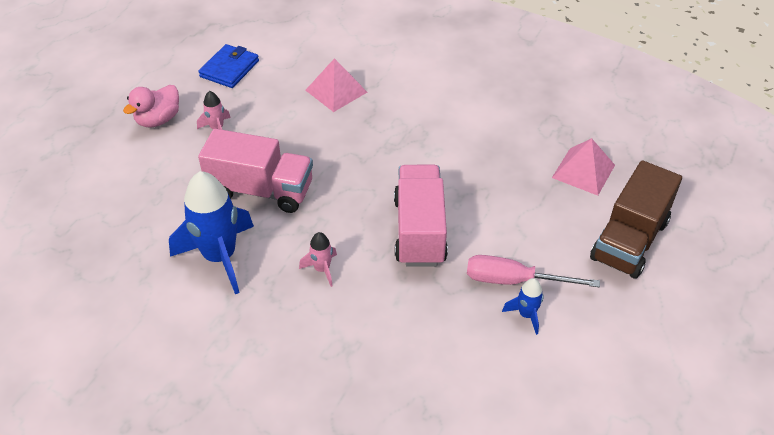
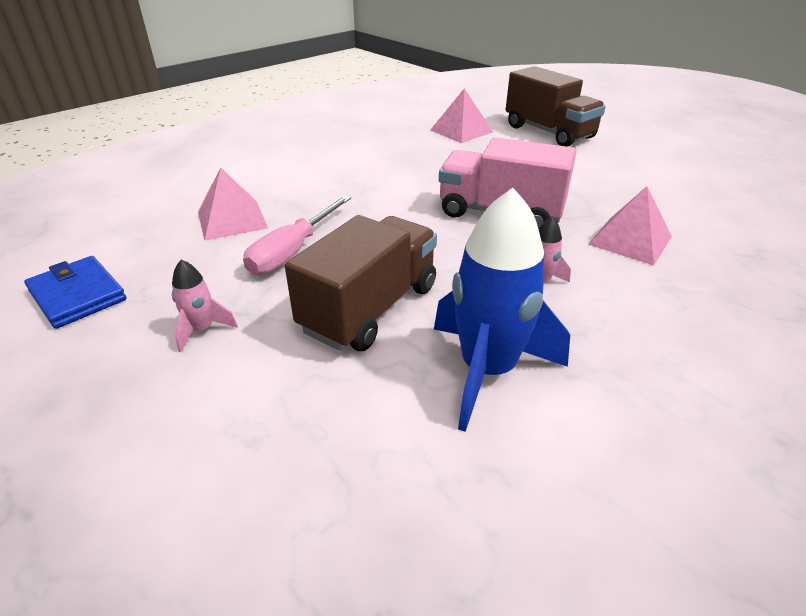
camera: 70 degrees left, 10 degrees down
pink duck [123,85,179,127] -> none
pink truck [198,129,313,213] -> brown truck [285,215,437,351]
pink screwdriver [467,255,600,287] -> pink screwdriver moved to [243,195,351,275]
blue rocket [502,278,543,335] -> none
none -> pink pyramid [588,186,672,265]

